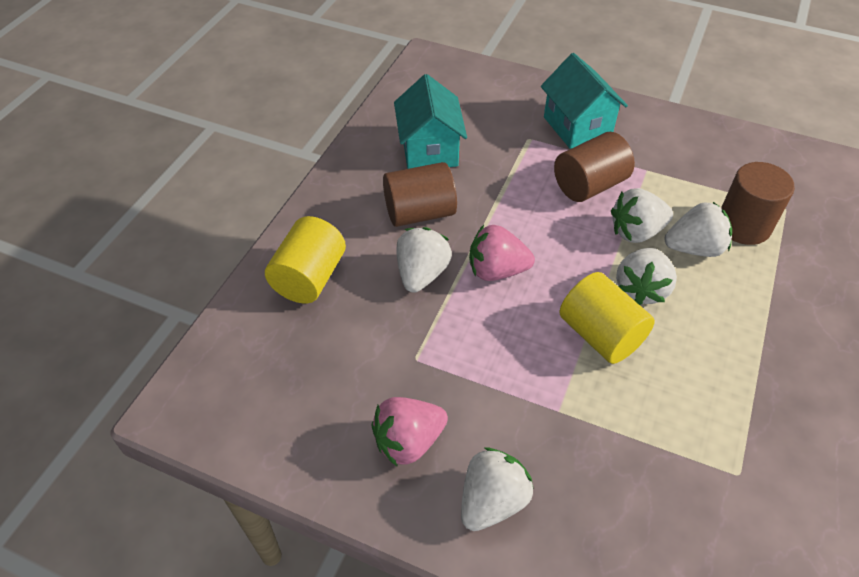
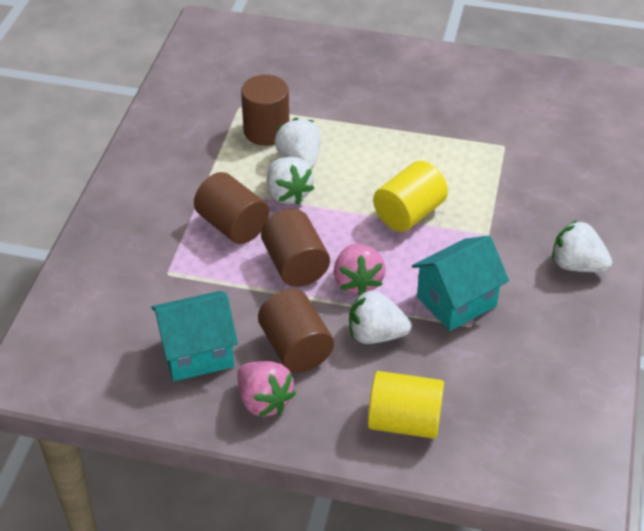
camera: 100 degrees left, 5 degrees down
pink strawberry [371,397,448,466] -> pink strawberry moved to [237,361,296,417]
turquoise house [541,53,628,149] -> turquoise house moved to [412,236,509,331]
white strawberry [616,248,677,305] -> none
none -> brown cylinder [261,209,330,287]

